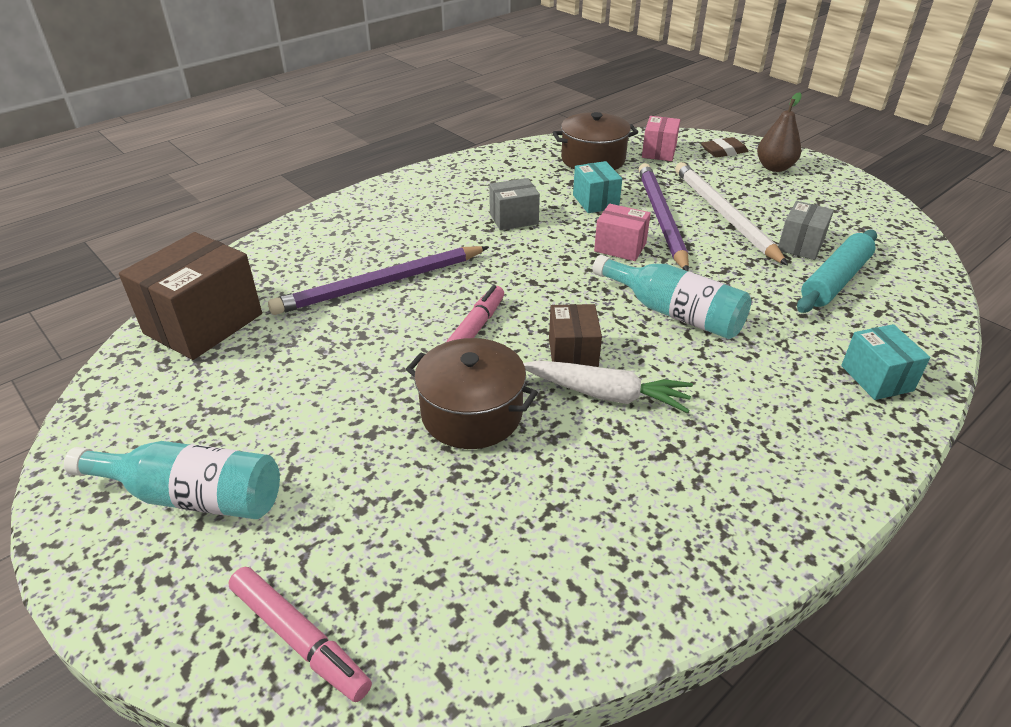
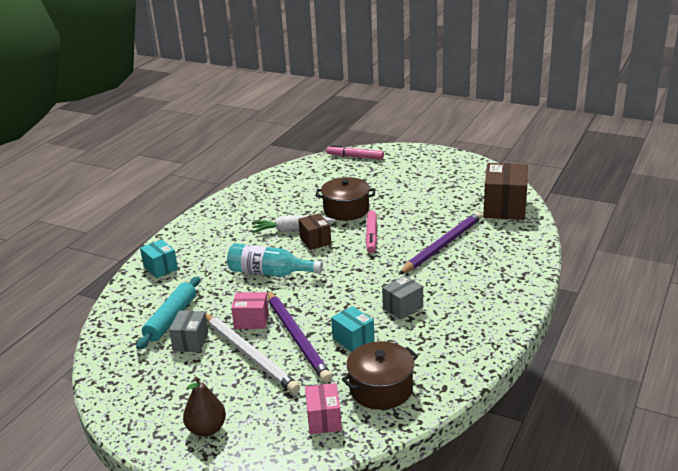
camera: 160 degrees right, 10 degrees down
turquoise bottle [64,441,280,519] -> none
pink box [594,204,651,261] -> pink box moved to [231,292,269,329]
brown eraser [701,137,748,158] -> none

